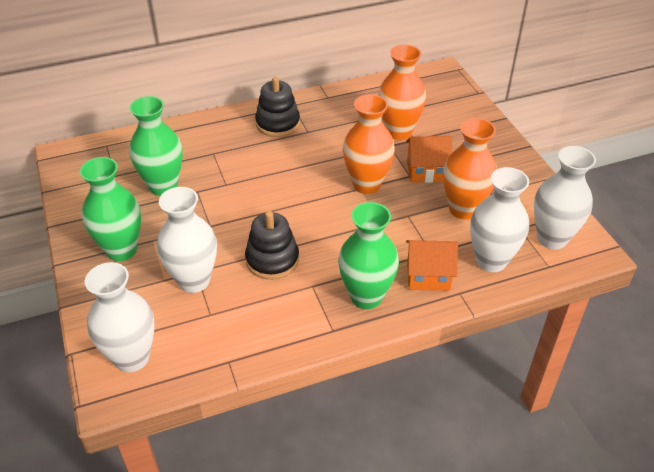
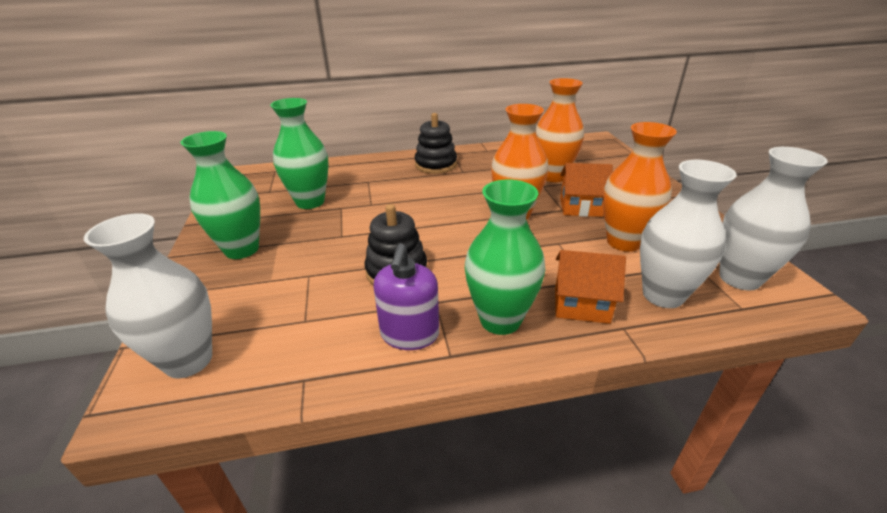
camera: 10 degrees right, 10 degrees down
white vase [157,187,217,293] -> none
none -> purple soap dispenser [373,243,439,350]

